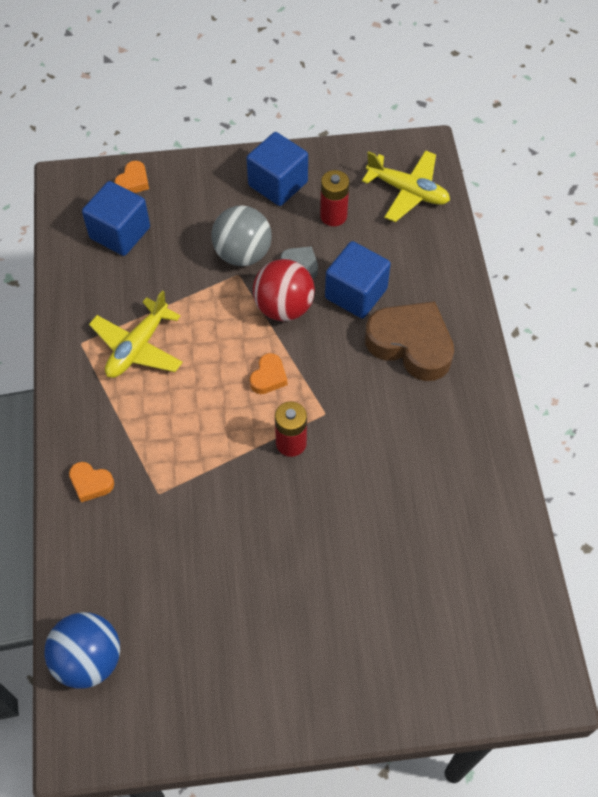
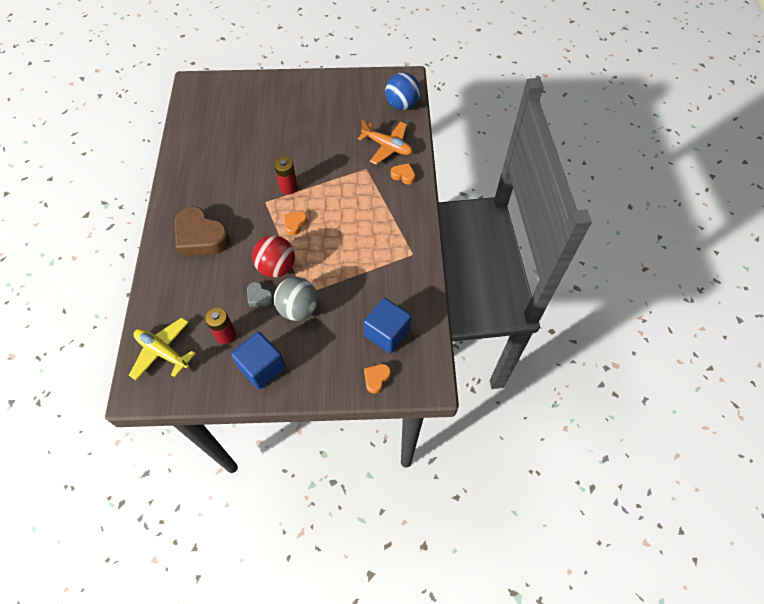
camera: 175 degrees left, 0 degrees up
yellow plane [89,290,183,378] -> none
blue cube [325,241,391,319] -> none
none -> orange plane [358,120,413,165]

